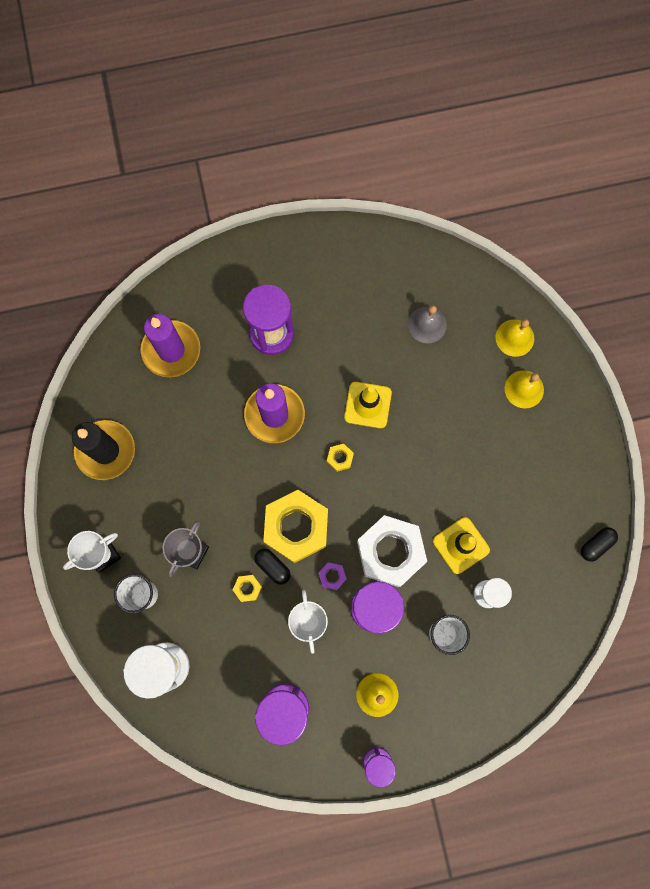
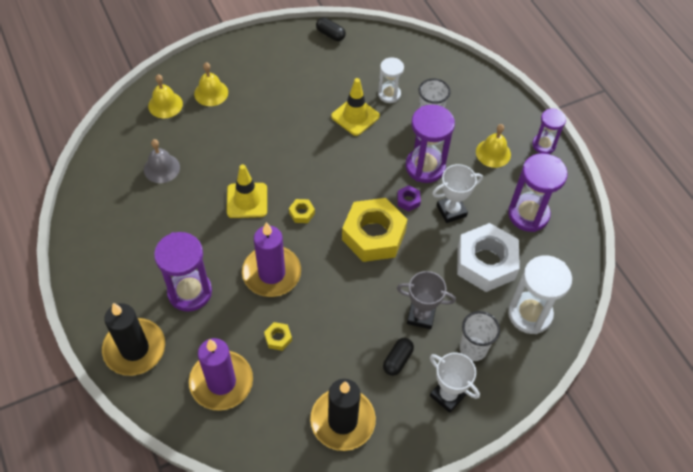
camera: 105 degrees left, 20 degrees down
yellow nut [233,575,262,602] -> yellow nut moved to [264,322,292,351]
black capsule [255,549,291,585] -> black capsule moved to [383,338,414,376]
white nut [357,515,427,587] -> white nut moved to [457,223,520,292]
none -> black candle [102,303,165,376]

